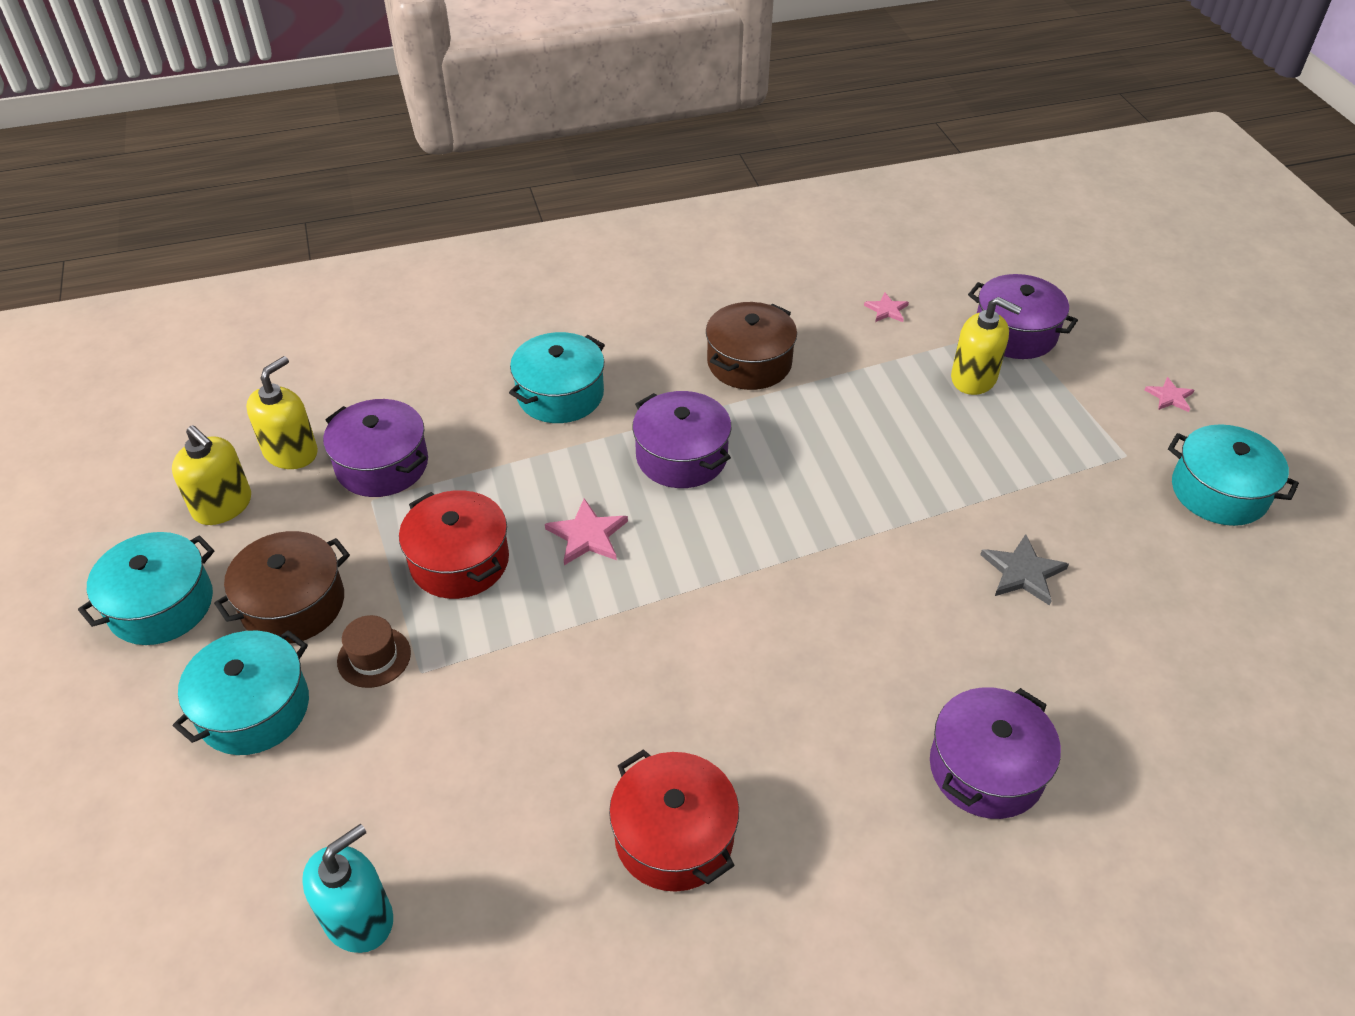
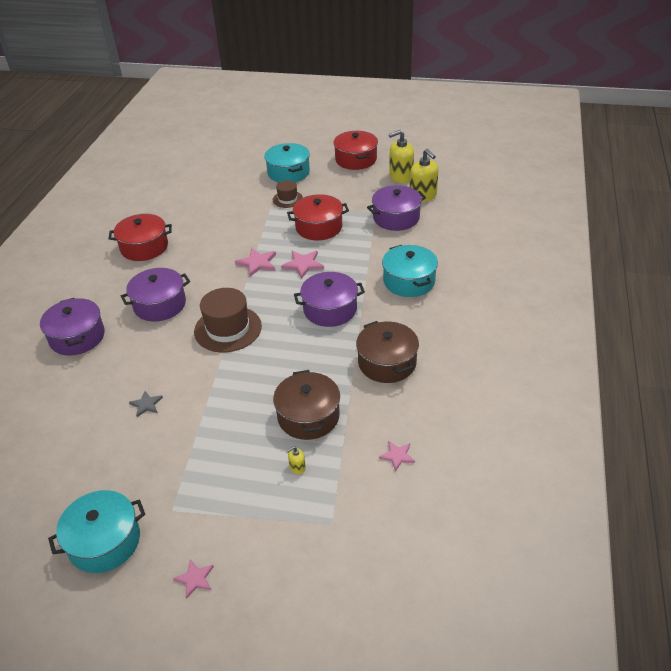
camera: 120 degrees right, 5 degrees down
turquoise pot [78,532,215,645] -> red pot [333,131,378,170]
brown pot [214,531,350,644] -> brown pot moved to [273,370,340,440]
turquoise soap dispenser [302,824,393,953] -> none
yellow soap dispenser [951,297,1022,395] -> yellow soap dispenser [287,446,306,474], size x0.44
purple pot [968,274,1078,359] -> purple pot moved to [121,268,190,322]
grey star [980,534,1069,606] -> grey star [129,391,163,417], size x0.64
none -> brown hat [194,288,262,352]
none -> pink star [235,248,276,277]

